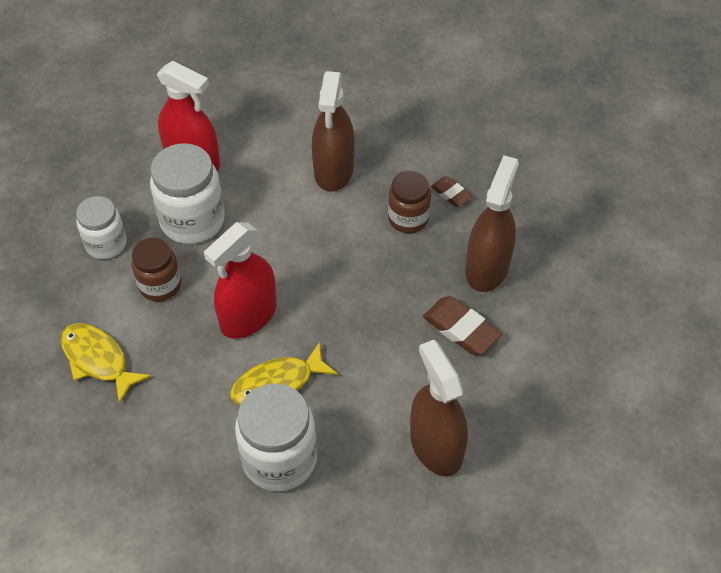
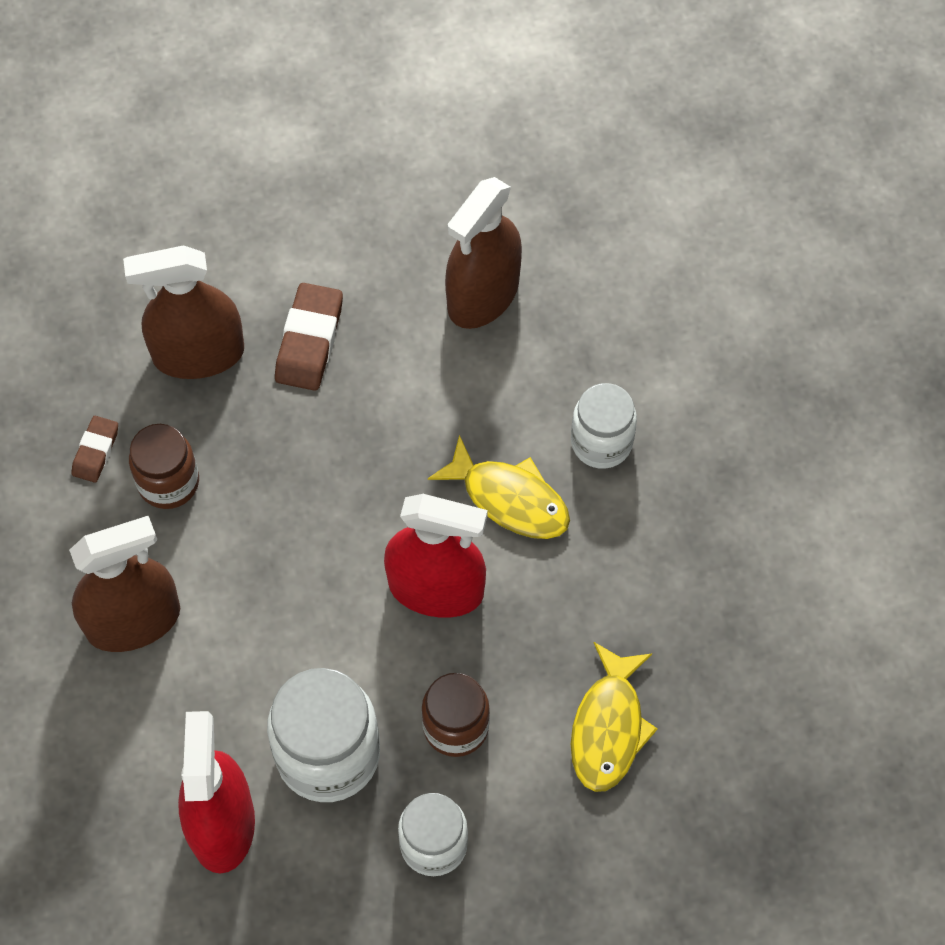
camera: 120 degrees left, 10 degrees up
white jar [235,384,317,492] -> white jar [571,383,637,469], size x0.63

